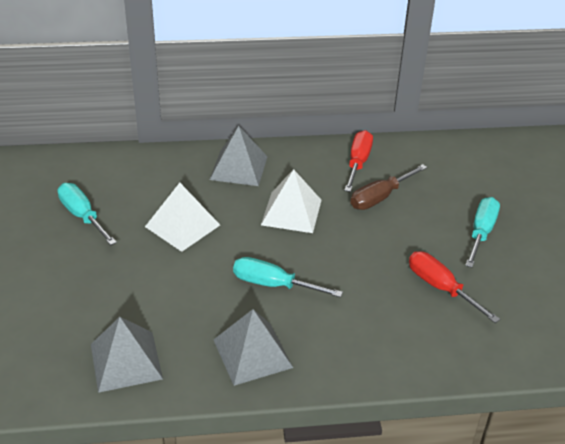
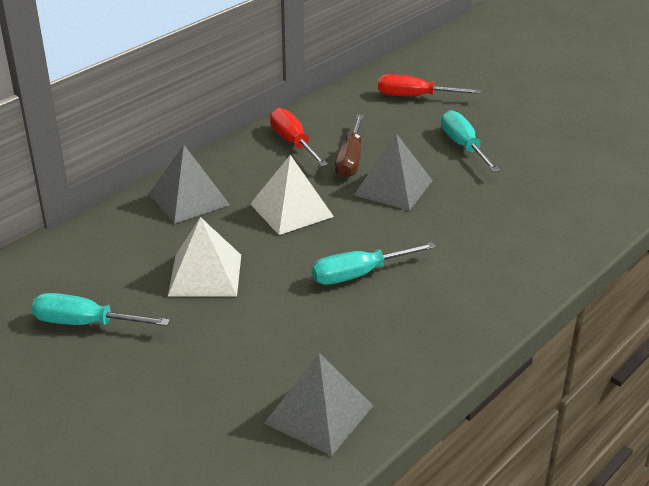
camera: 40 degrees left, 5 degrees down
grey pyramid [213,309,293,386] -> grey pyramid moved to [354,133,433,211]
red screwdriver [409,251,500,323] -> red screwdriver moved to [378,74,481,96]

